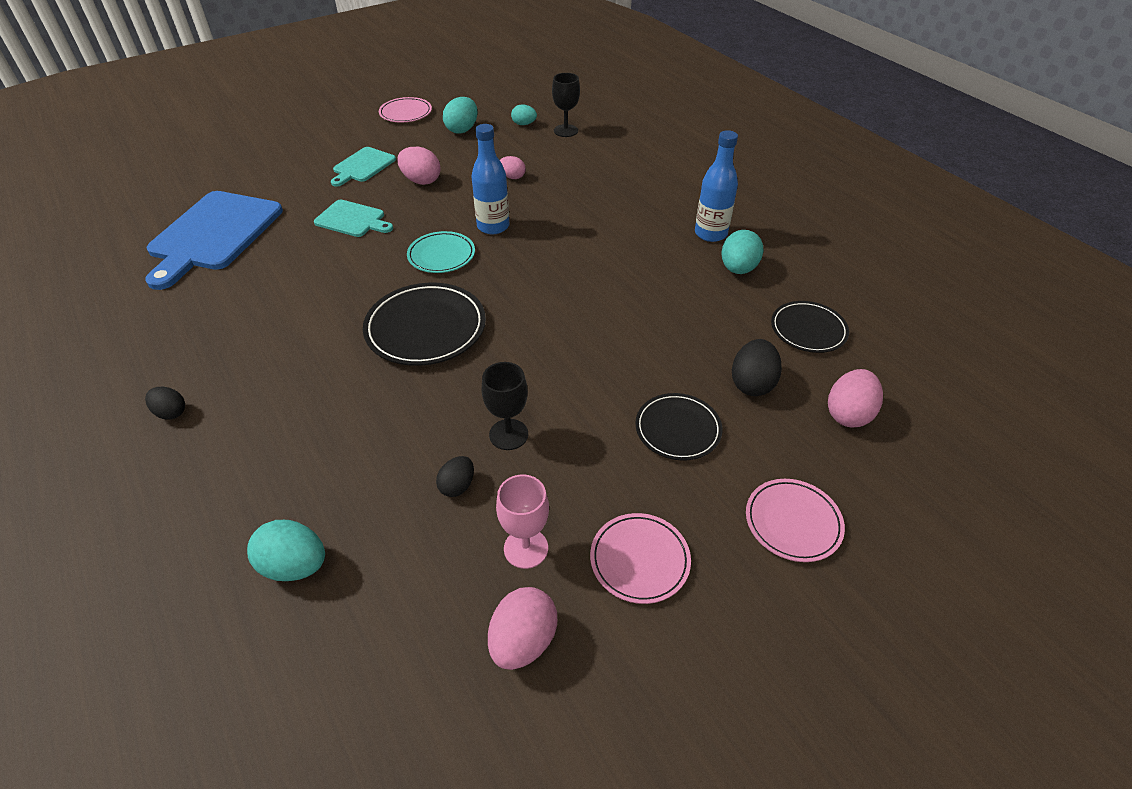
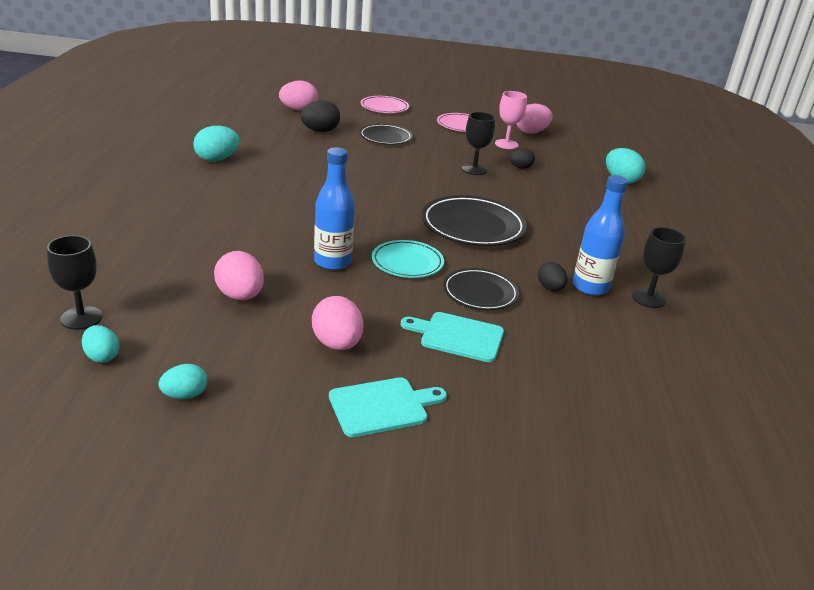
camera: 145 degrees left, 15 degrees down
blue cutting board [145,191,283,290] -> none
black egg [145,387,185,420] -> black egg moved to [538,262,567,291]
turquoise cutting board [314,200,393,237] -> turquoise cutting board turned 45 degrees counterclockwise [401,312,504,362]
pink plate [379,97,432,123] -> none
turquoise egg [443,97,477,134] -> turquoise egg [159,364,207,399], size x0.63
pink egg [500,156,526,179] -> pink egg [214,251,264,301], size x1.60
blue bottle [695,130,738,242] -> blue bottle moved to [573,175,628,296]
black plate [771,301,849,353] -> black plate moved to [443,268,519,310]
none -> black goblet [632,227,686,308]

